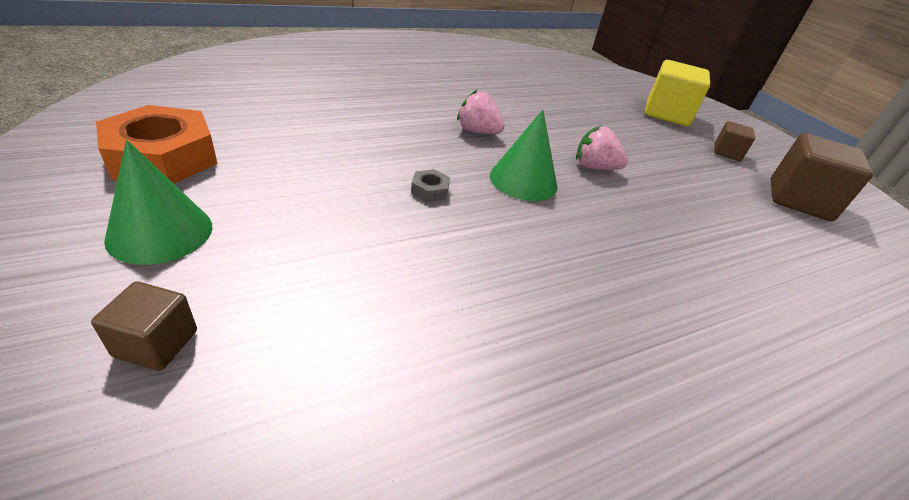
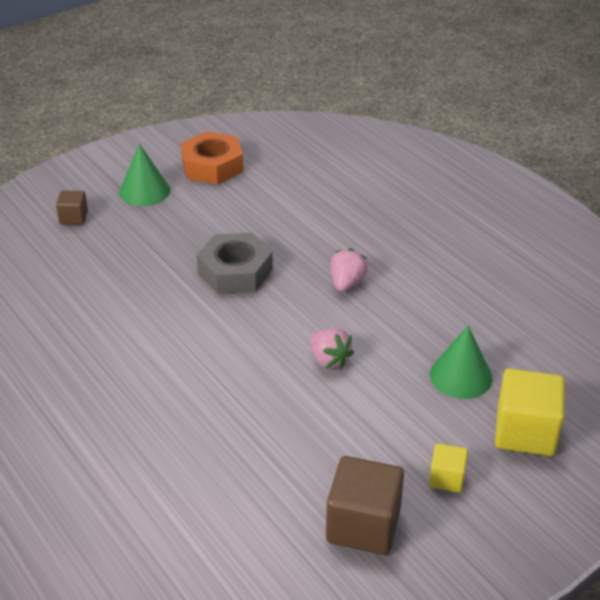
camera: 85 degrees right, 0 degrees up
grey nut [411,169,450,202] -> grey nut [196,233,273,294], size x2.46
green cone [490,109,558,201] -> green cone moved to [430,325,493,399]
pink strawberry [576,125,628,170] -> pink strawberry turned 135 degrees clockwise [310,328,354,369]
brown cube [714,121,755,161] -> yellow cube [429,443,468,493]

